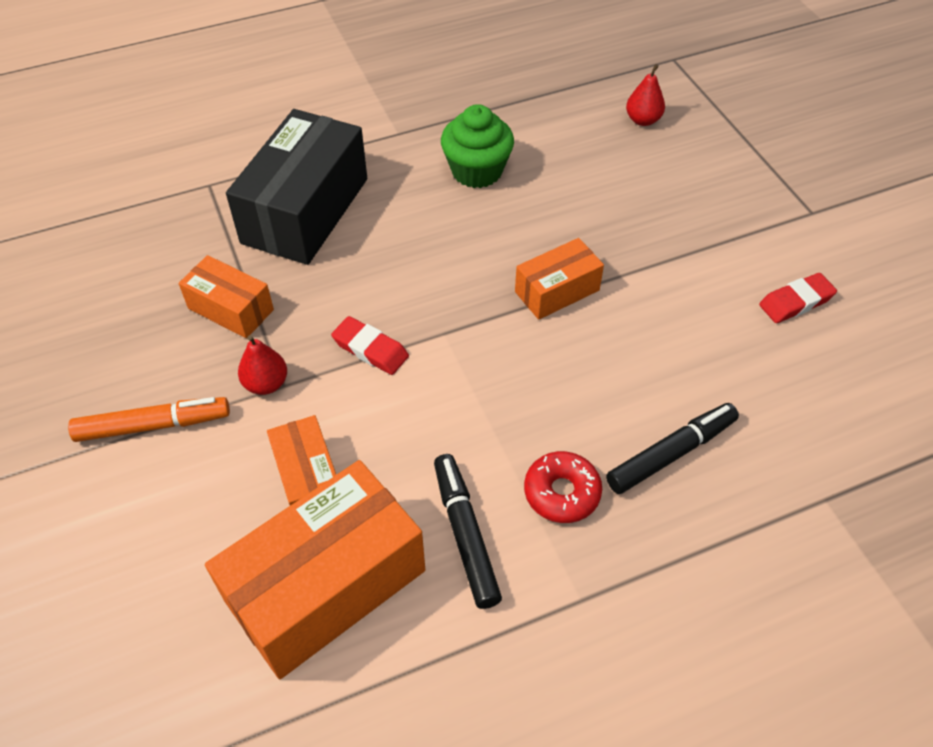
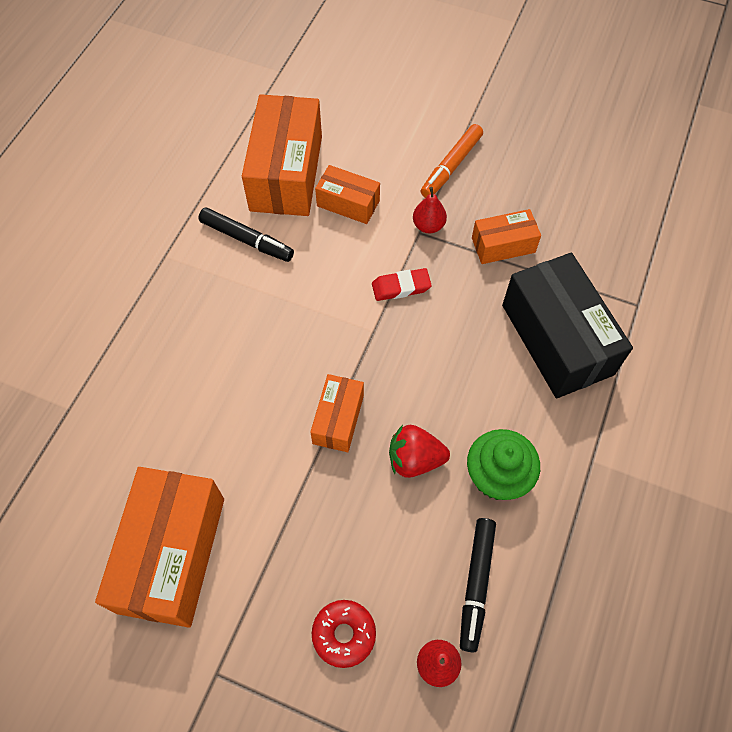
camera: 135 degrees right, 10 degrees up
red donut [524,451,602,523] -> red donut moved to [312,600,376,668]
black marker [606,403,739,494] -> black marker moved to [460,518,496,653]
red eraser [759,273,837,323] -> orange box [95,467,224,628]
none -> red strawberry [389,425,450,478]

